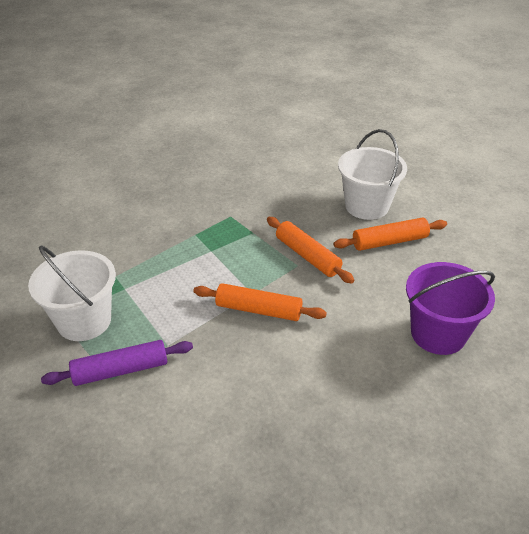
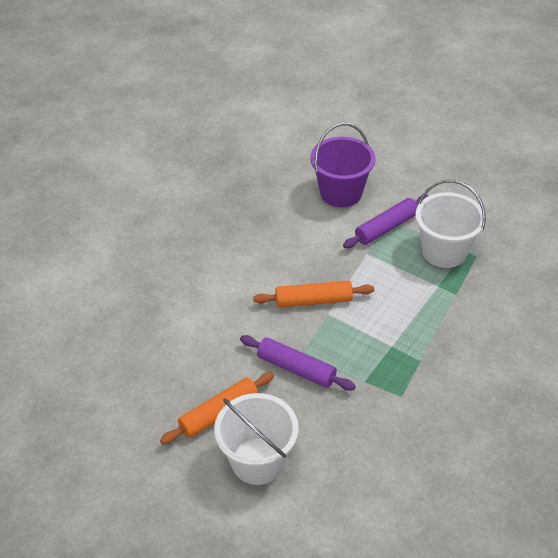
camera: 160 degrees right, 5 degrees up
orange rolling pin [267,217,355,284] -> purple rolling pin [240,335,356,391]
purple bucket [406,262,495,355] -> purple bucket moved to [310,123,376,207]

